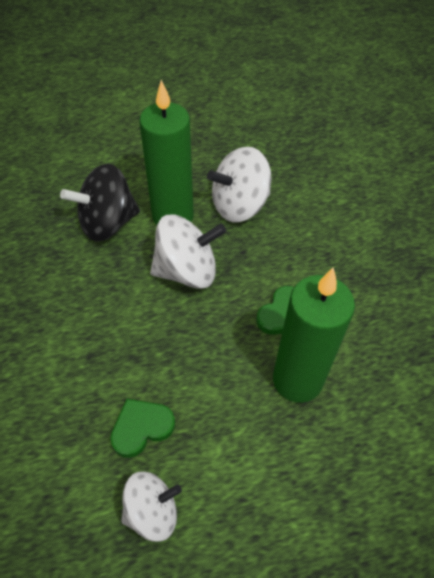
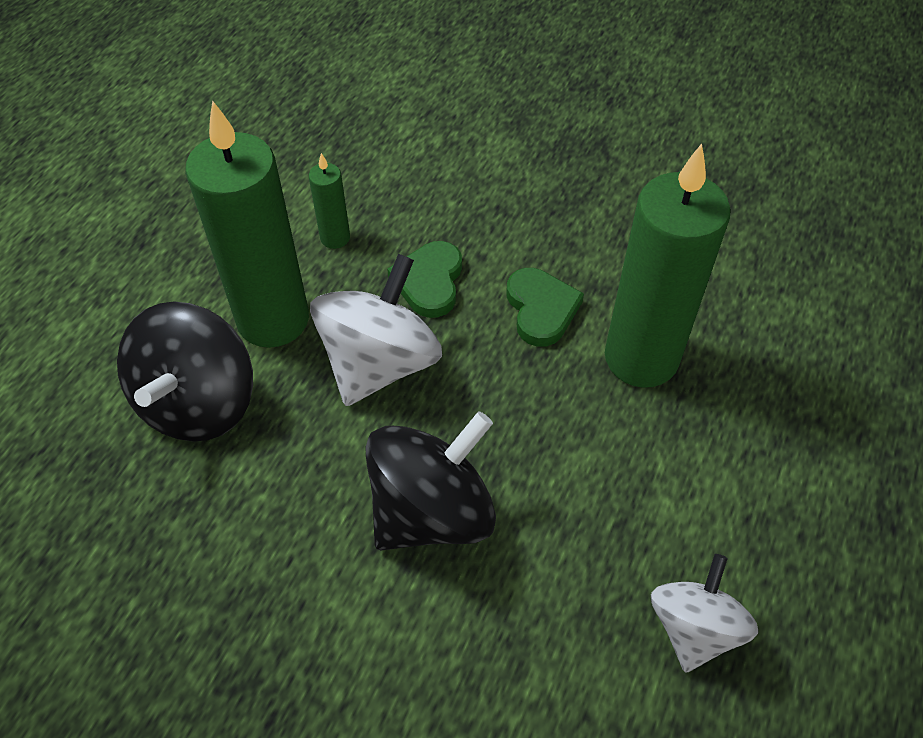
camera: 50 degrees left, 0 degrees up
green heart [110,399,175,458] -> green heart moved to [387,241,462,318]
white spinning top [207,146,271,222] -> green candle [309,153,350,249]
none -> black spinning top [366,411,496,551]

